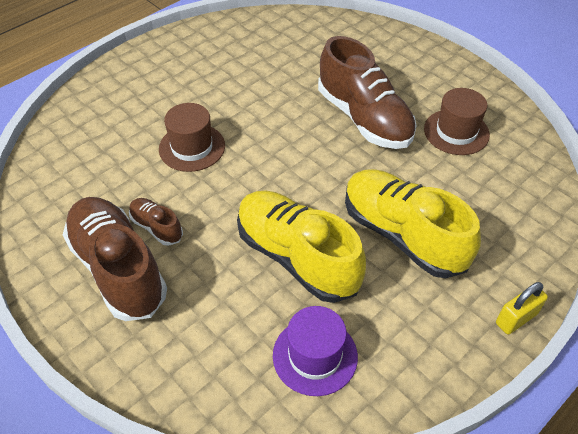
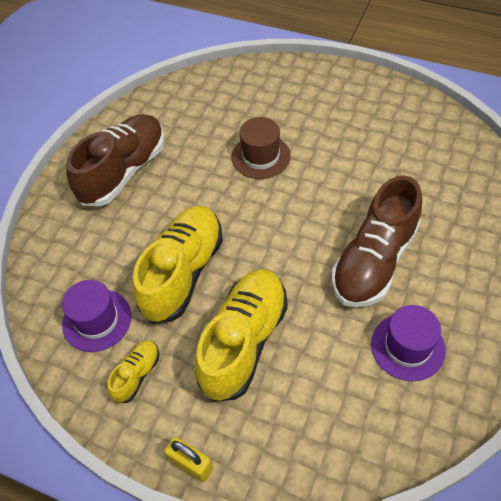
camera: 70 degrees right, 5 degrees up
brown shoe [129,198,183,246] -> none
brown hat [424,88,490,155] -> purple hat [371,305,446,381]
none -> yellow shoe [108,340,159,403]

